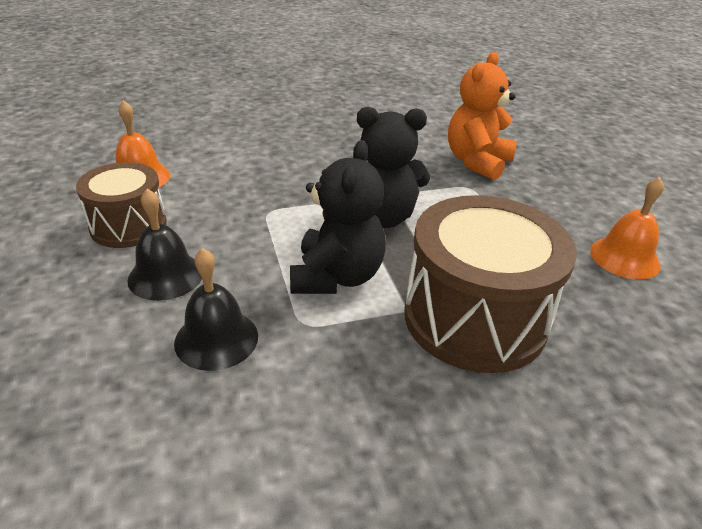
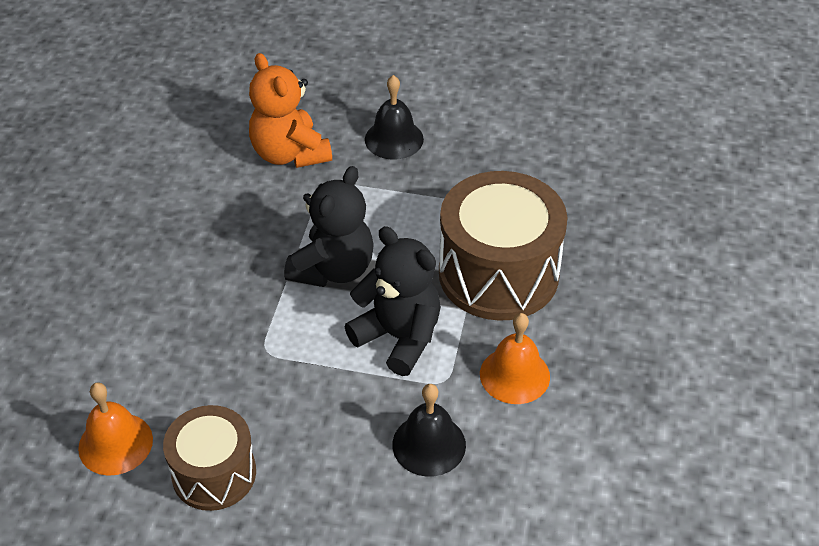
camera: 60 degrees left, 10 degrees up
black bell [127,189,202,301] -> black bell moved to [365,75,424,160]
orange bell [590,177,664,279] -> orange bell moved to [480,313,550,404]

